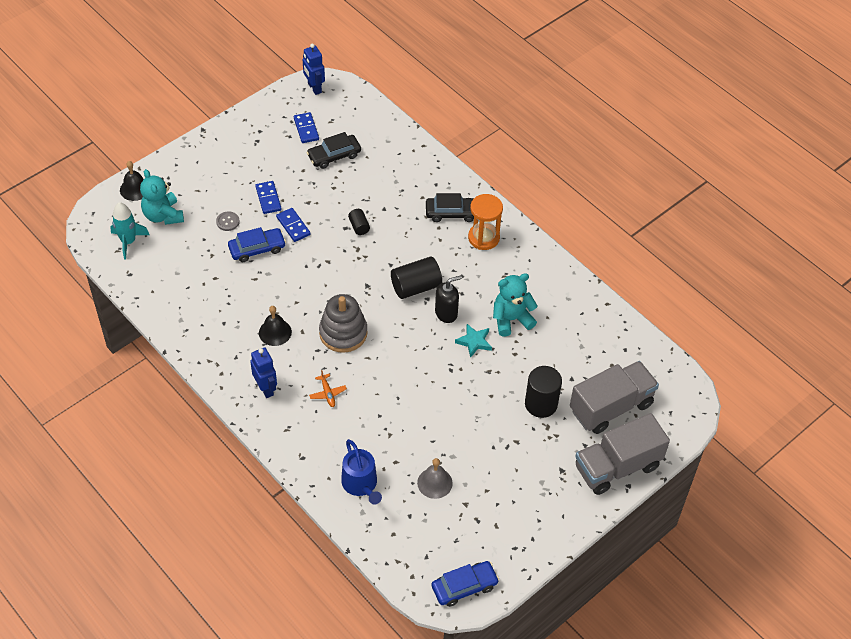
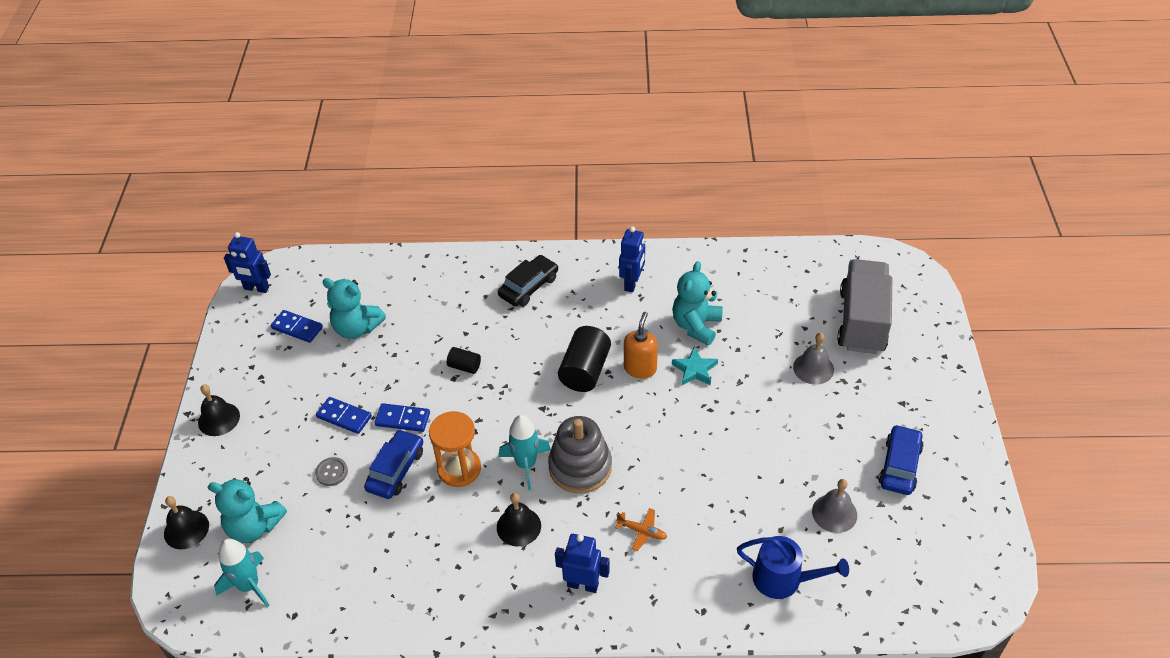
camera: 45 degrees left, 5 degrees down
black car [306,132,361,169] -> turquoise teddy bear [322,278,386,339]
blue car [432,561,499,607] -> blue car moved to [879,425,924,495]
black soap dispenser [435,275,462,323] -> orange soap dispenser [624,312,658,379]
orange hourglass [468,194,503,250] -> orange hourglass moved to [429,411,481,487]
black cylinder [525,366,562,418] -> grey bell [793,333,834,385]
grey truck [575,413,670,495] -> none
none -> black bell [198,384,240,436]
none -> turquoise rocket [499,415,551,490]
none -> blue robot [619,226,645,292]

